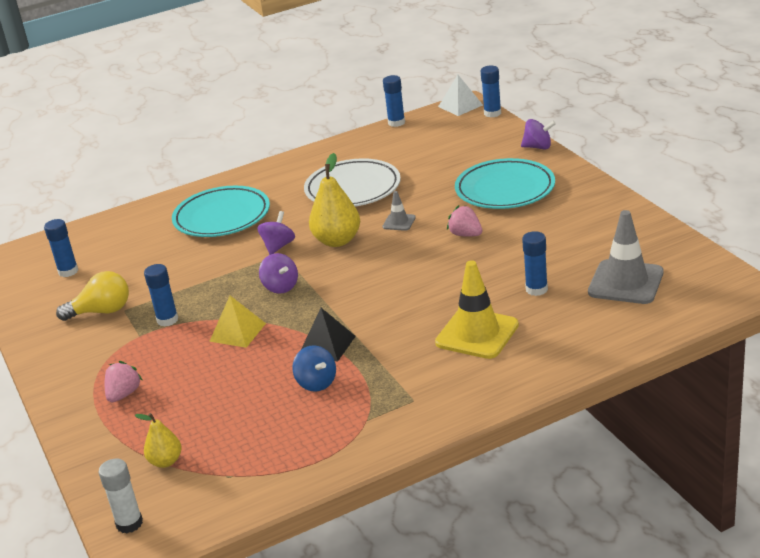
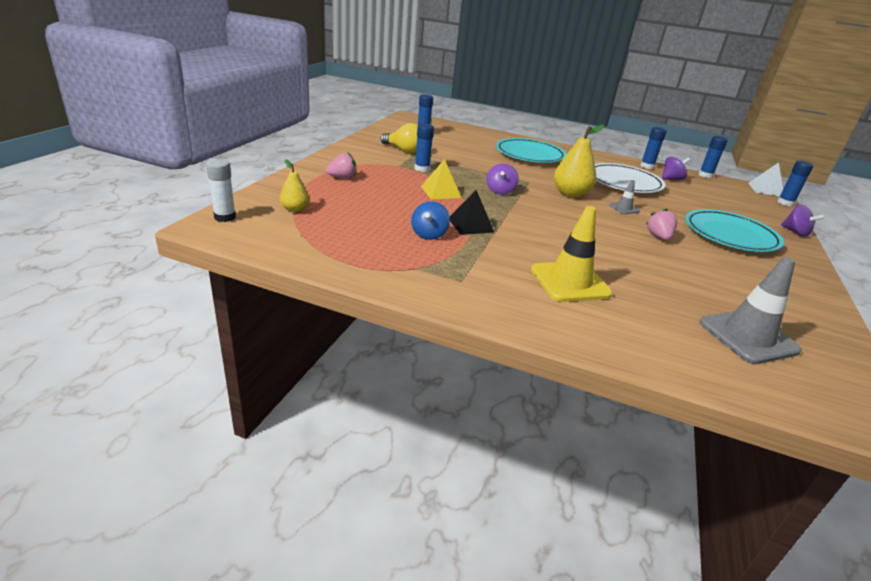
camera: 40 degrees right, 0 degrees up
purple spinning top [257,211,295,255] -> purple spinning top moved to [662,157,690,180]
blue glue stick [522,231,548,296] -> blue glue stick moved to [640,127,667,169]

